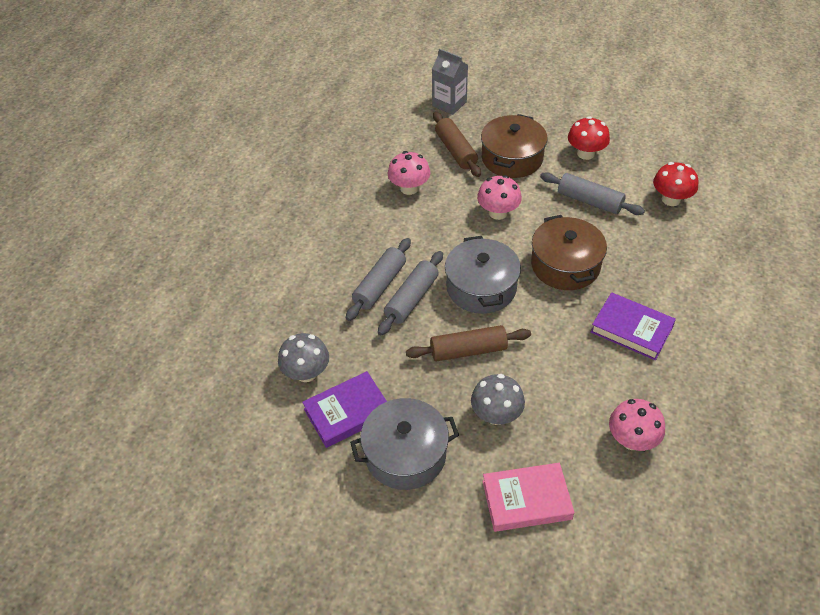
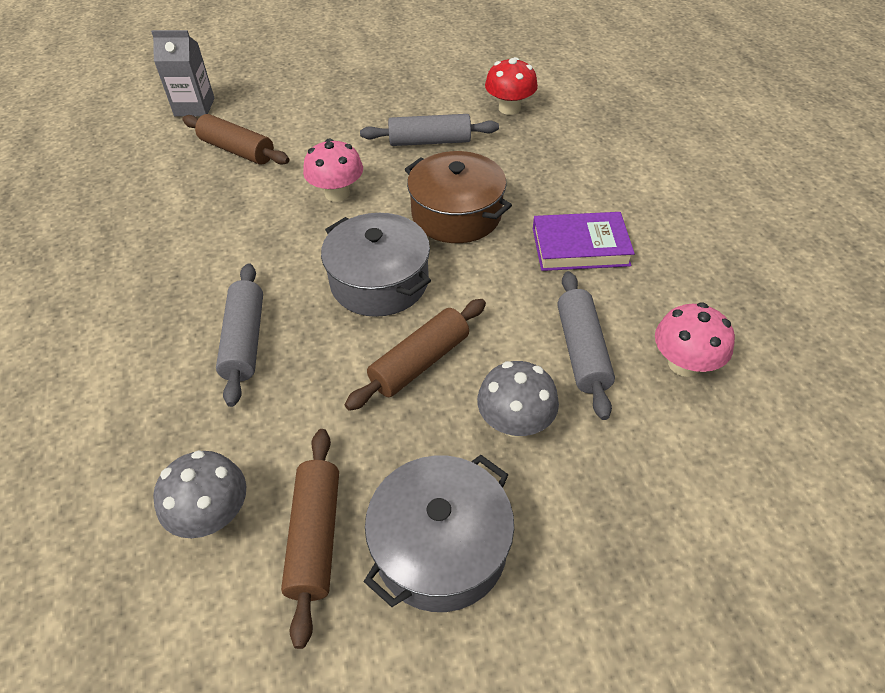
camera: 35 degrees left, 0 degrees up
purple book [302,371,387,448] -> brown rolling pin [281,429,339,649]
grey rolling pin [378,251,443,335] -> grey rolling pin moved to [558,271,615,420]
pink mushroom [388,151,430,195] -> none
brown pot [481,114,547,178] -> none
pink book [483,463,575,532] -> none
red mushroom [568,116,610,160] -> none

